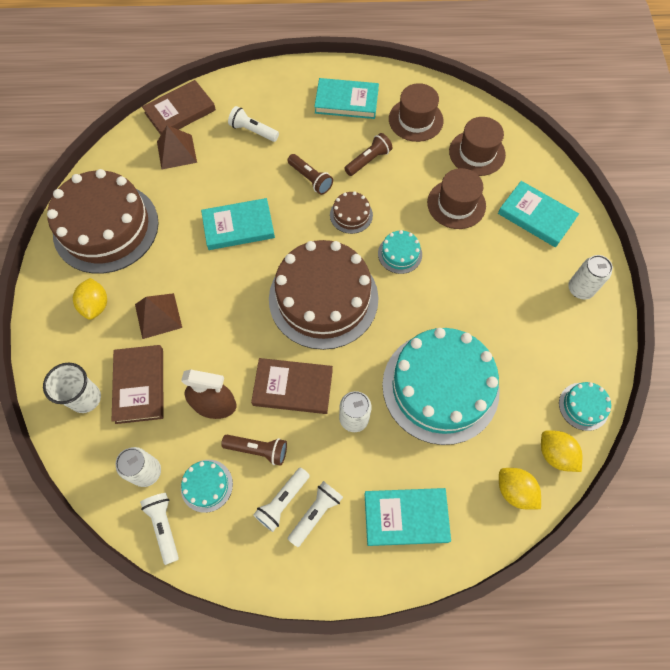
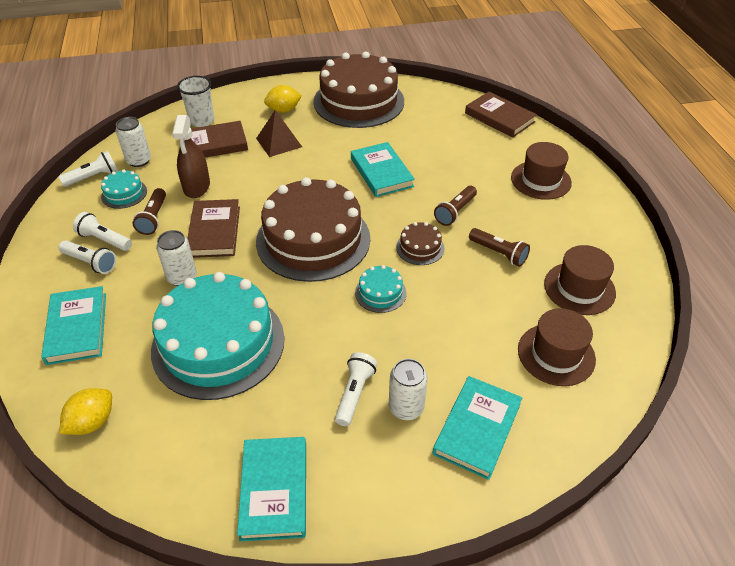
camera: 80 degrees right, 20 degrees down
brown pyramid [157,125,197,170] -> none
white flashlight [228,106,279,142] -> white flashlight moved to [335,352,377,426]
turquoise book [314,78,379,119] -> turquoise book moved to [237,437,306,541]
brown hat [427,168,486,229] -> brown hat moved to [511,142,572,200]
yellow lemon [541,430,582,472] -> none
turquoise cake [559,382,611,431] -> none
white can [568,255,613,299] -> white can moved to [389,359,428,420]

